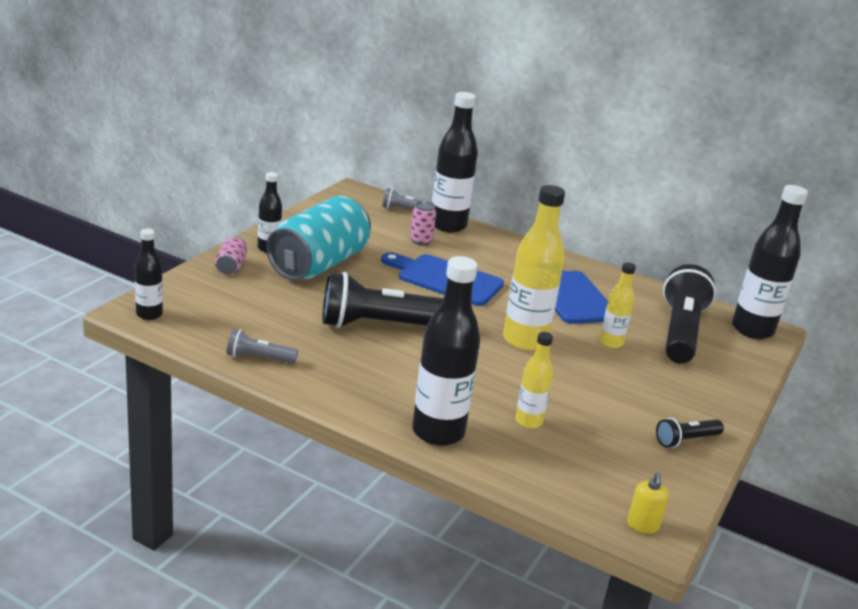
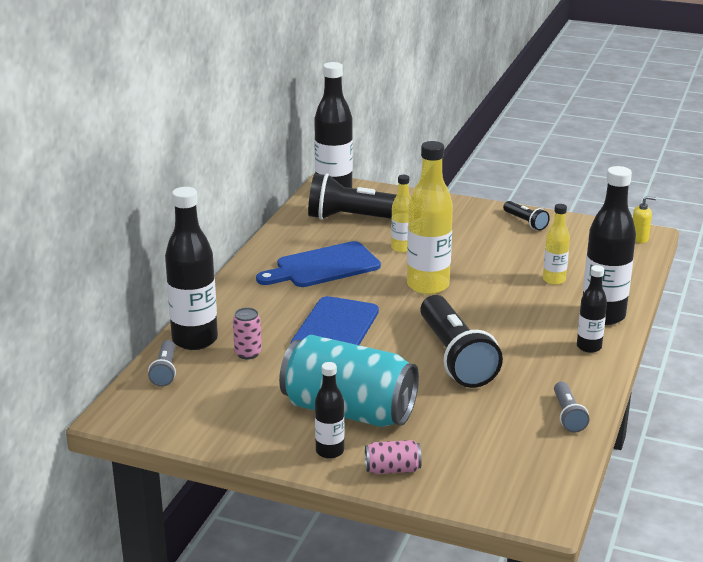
camera: 95 degrees left, 0 degrees up
black bottle [135,228,163,320] -> black bottle moved to [577,265,607,353]

